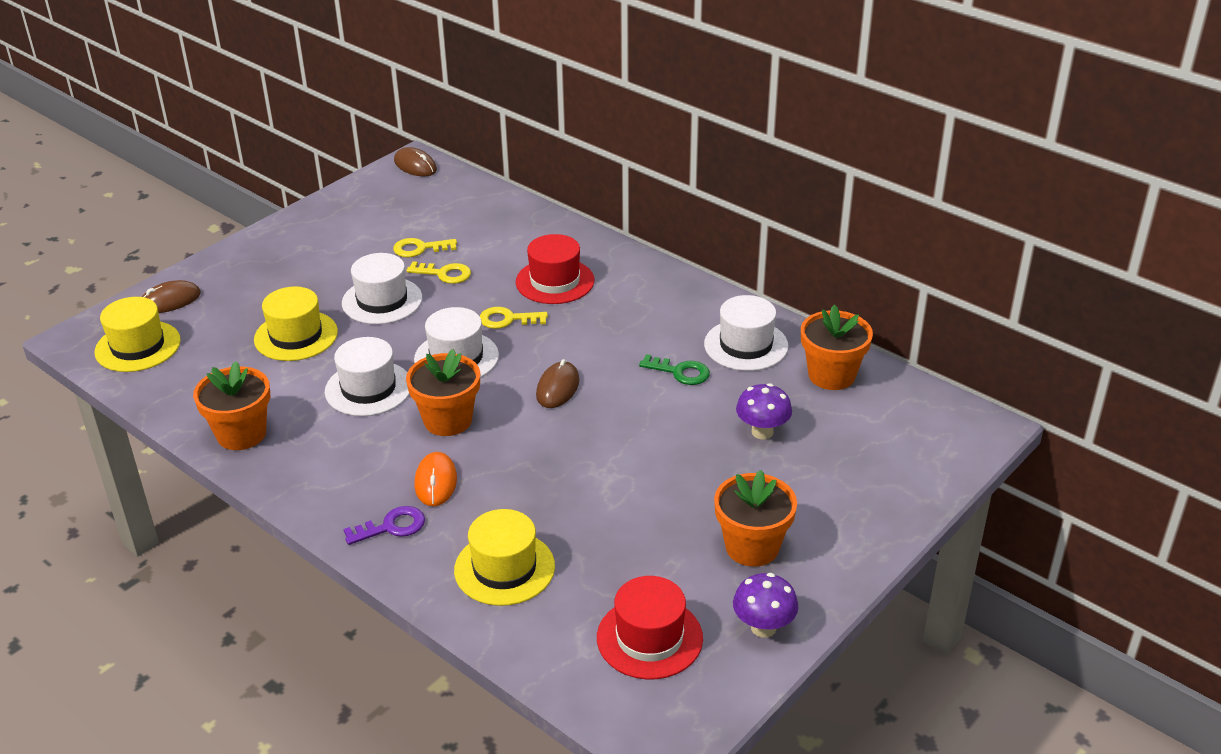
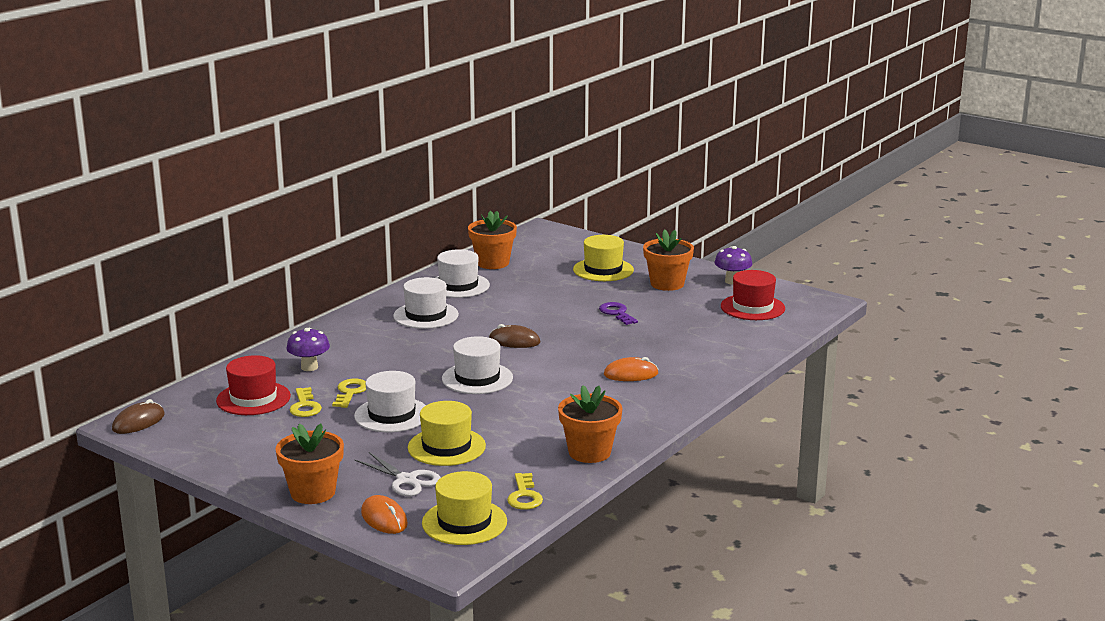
camera: 95 degrees left, 15 degrees down
brown mouse [142,280,201,313] -> orange mouse [361,495,408,534]
white hat [325,337,410,416] -> white hat moved to [393,277,459,329]
purple key [343,506,425,545] -> purple key moved to [599,302,638,325]
orange flower pot [406,349,480,436] -> orange flower pot moved to [275,424,344,504]
yellow hat [454,509,555,606] -> yellow hat moved to [573,235,634,281]
yellow key [480,307,548,329] -> yellow key moved to [507,473,543,510]
red hat [516,234,594,304] -> red hat moved to [216,355,291,415]
green key [639,354,710,385] -> none
purple mushroom [736,383,792,439] -> purple mushroom moved to [286,328,330,371]
none -> white scissors [354,452,441,496]

